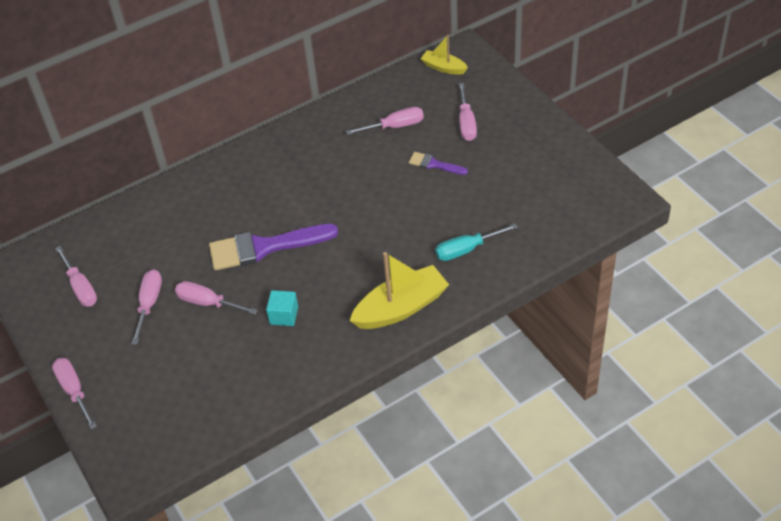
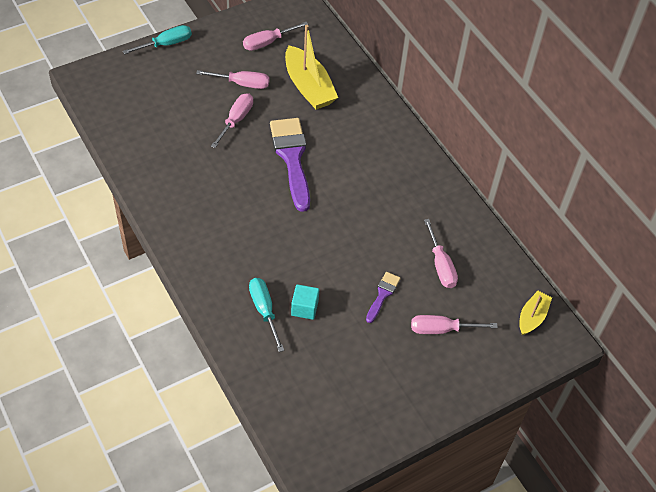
camera: 85 degrees right, 5 degrees up
pink screwdriver [52,358,97,430] -> turquoise screwdriver [123,25,192,55]
turquoise cube [266,290,298,326] -> turquoise cube moved to [291,284,319,320]
yellow boat [349,252,449,329] -> yellow boat moved to [285,25,338,110]

